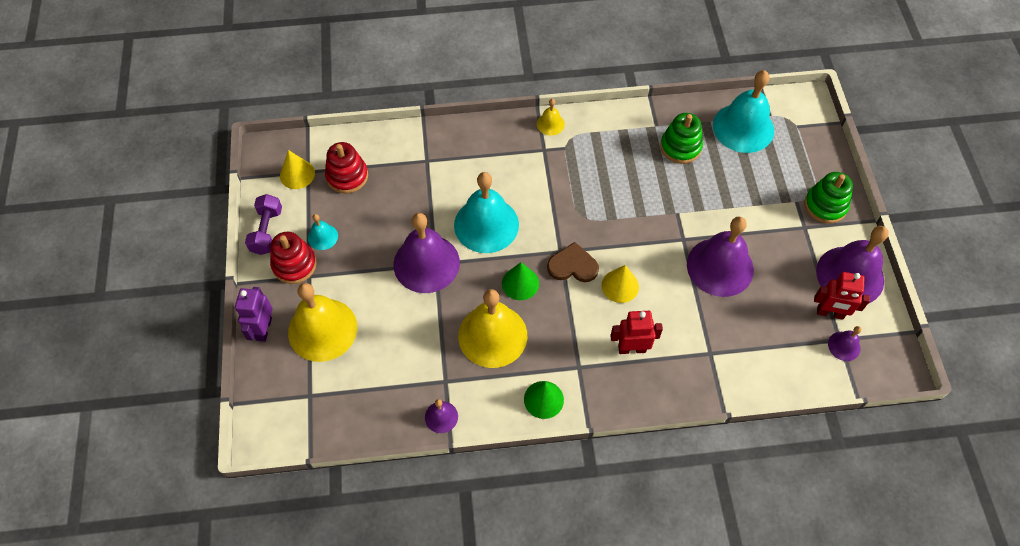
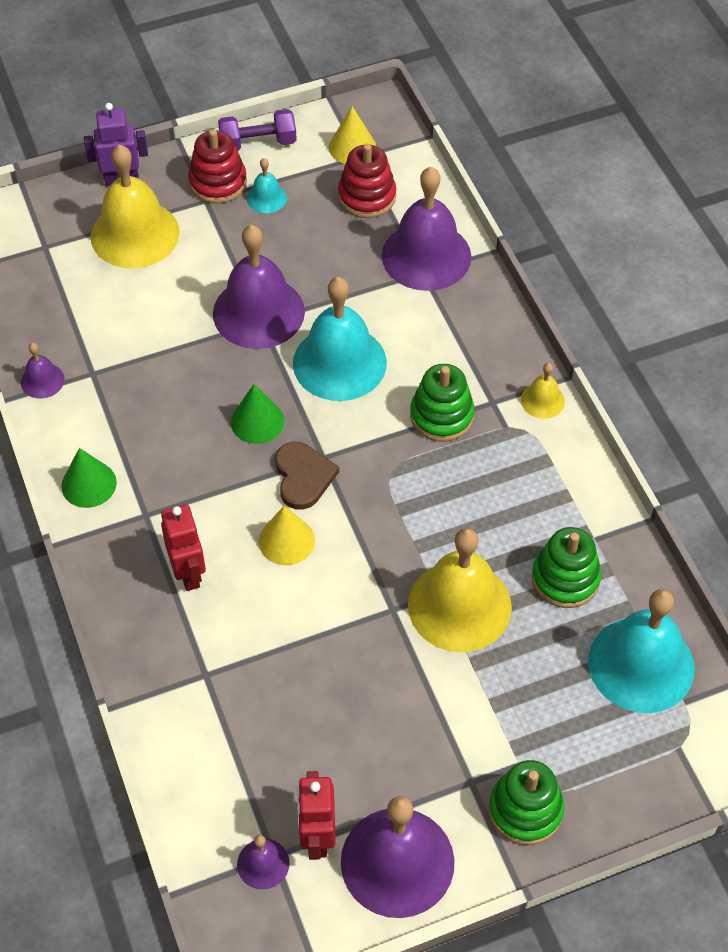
camera: 75 degrees right, 5 degrees down
yellow bell [458,289,527,368] -> yellow bell moved to [408,528,512,652]
purple bell [687,217,754,297] -> purple bell moved to [382,167,471,291]
none -> green stacking toy [410,364,475,442]

